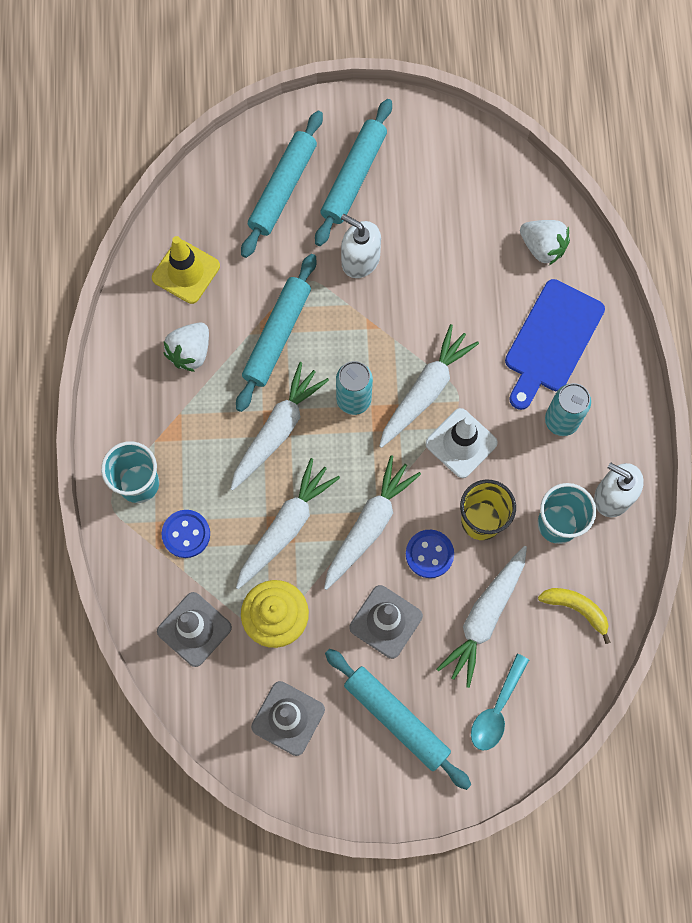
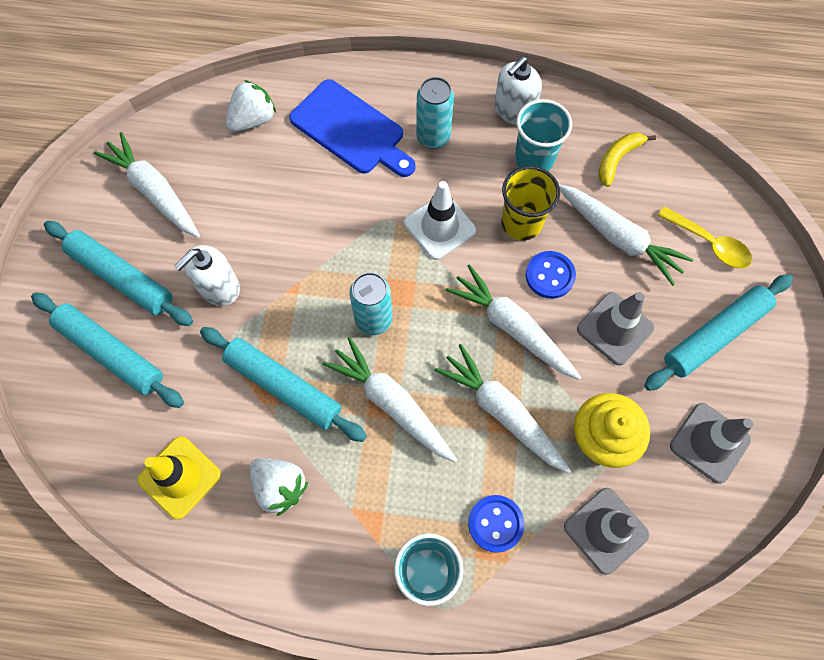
camera: 80 degrees left, 5 degrees down
white carrot [379,324,479,448] -> white carrot moved to [94,132,200,238]
turquoise spoon [471,654,529,751] -> yellow spoon [658,206,752,268]

